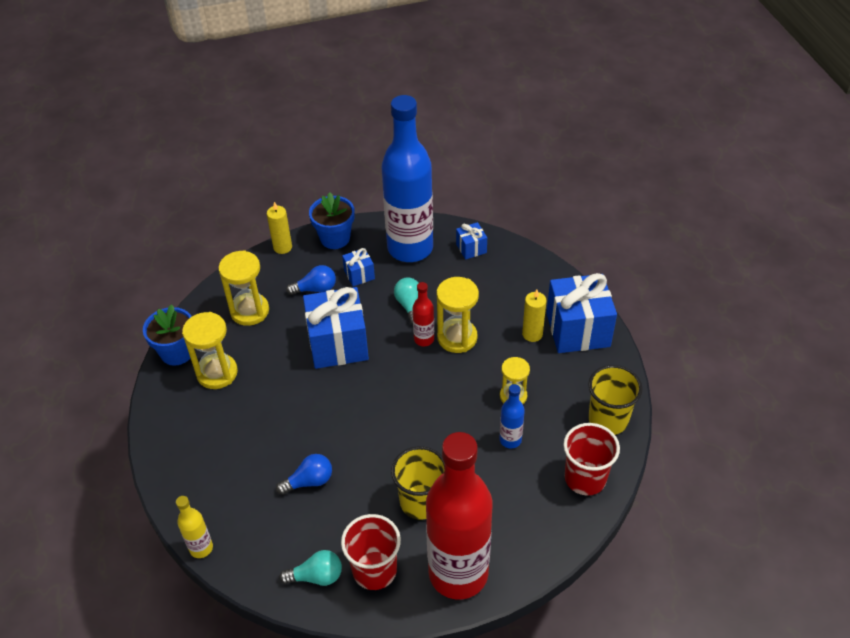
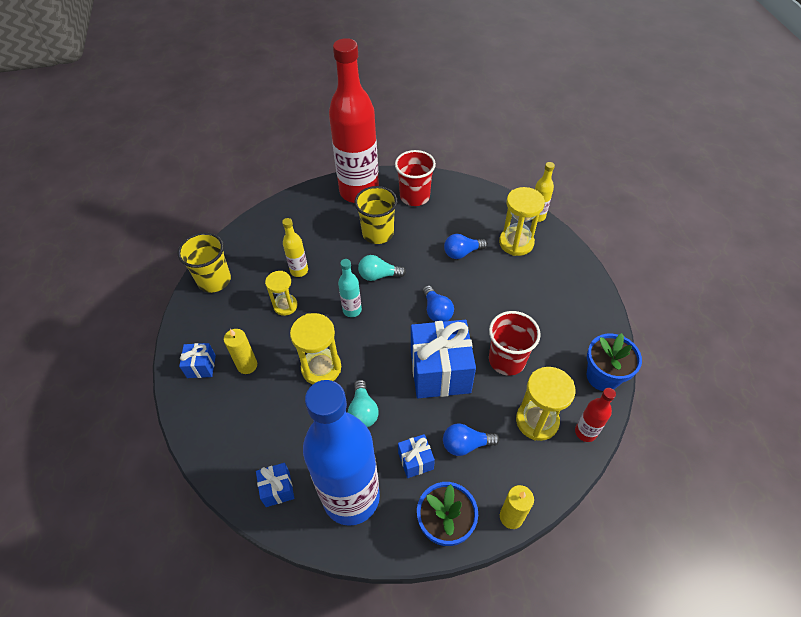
camera: 175 degrees left, 5 degrees up
yellow hourglass [182,312,238,389] -> yellow hourglass moved to [499,187,545,256]
turquoise light bulb [279,550,342,586] -> turquoise light bulb moved to [358,255,406,281]
red bottle [412,282,434,346] -> red bottle moved to [575,388,616,442]
blue bottle [499,384,525,448] -> yellow bottle [282,218,308,277]
blue gift [547,273,617,353] -> blue gift [179,343,216,378], size x0.47
red cup [563,423,620,496] -> red cup moved to [489,311,541,376]
none -> turquoise bottle [338,259,362,317]
none -> blue light bulb [423,285,454,322]

